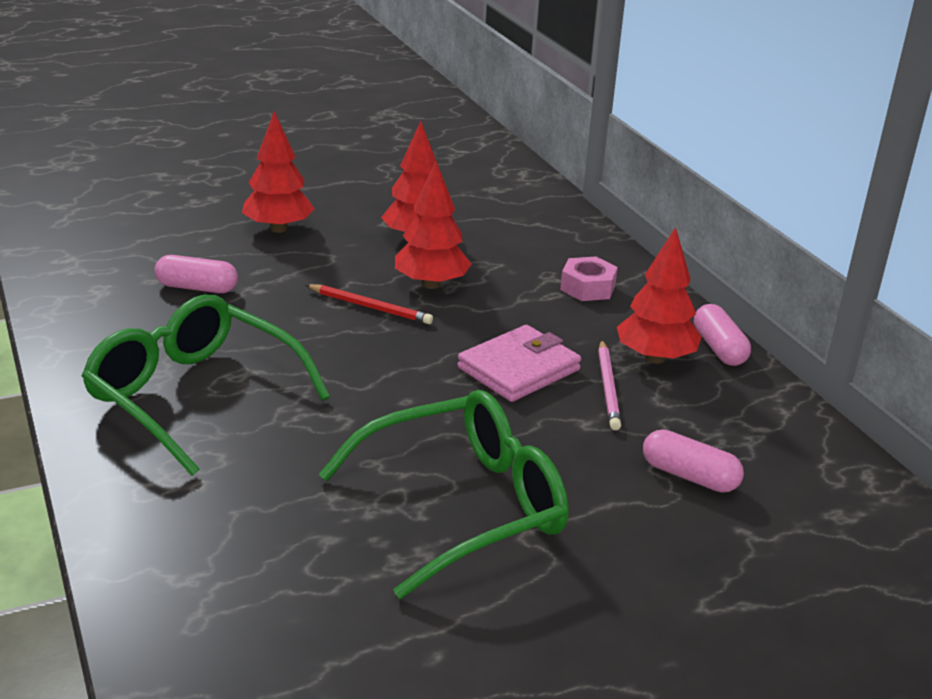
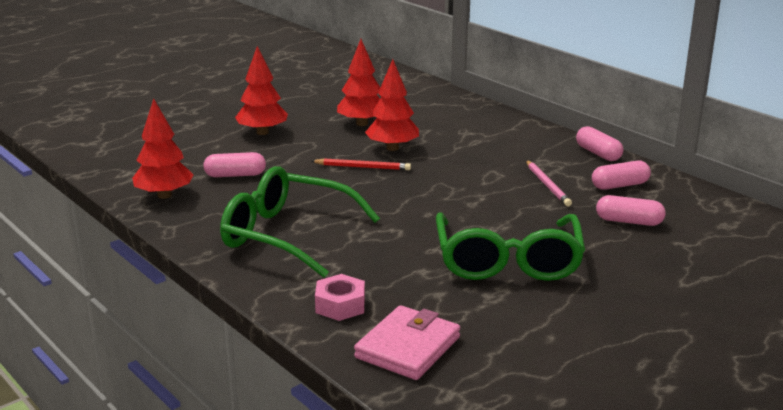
camera: 15 degrees left, 5 degrees down
green glasses [318,390,569,599] -> green glasses turned 135 degrees clockwise [436,213,585,281]
pink wallet [458,325,581,402] -> pink wallet moved to [354,305,460,380]
pink nut [560,256,618,301] -> pink nut moved to [315,274,365,321]
red tree [617,227,702,364] -> red tree moved to [132,98,194,199]
none -> pink capsule [592,161,651,190]

